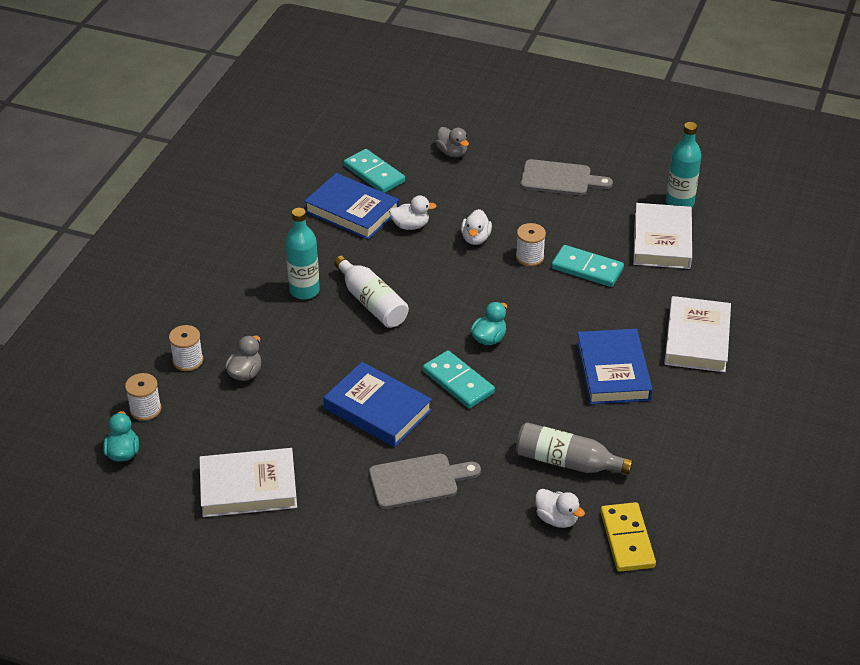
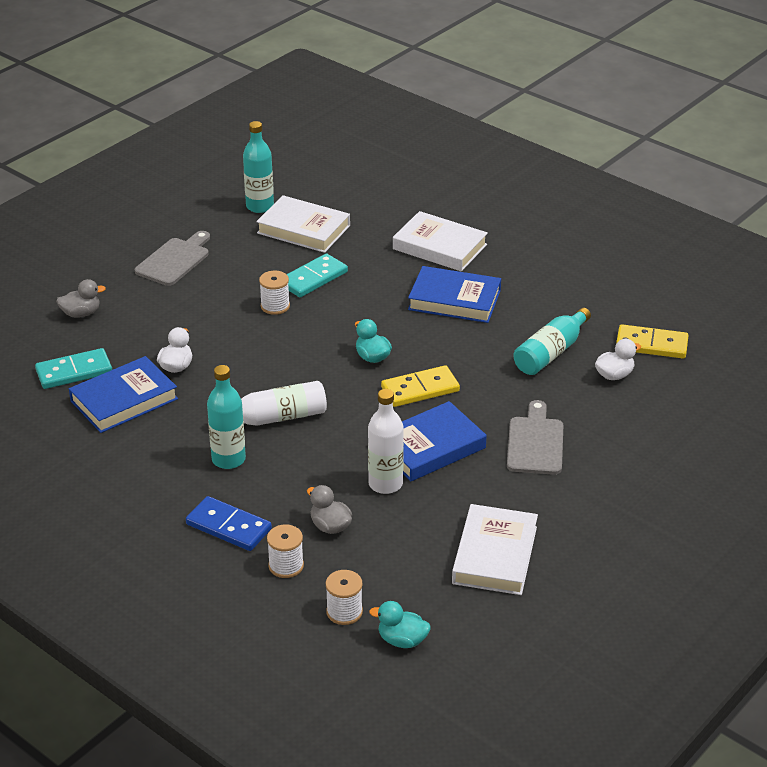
camera: 70 degrees left, 5 degrees down
turquoise domino [423,350,495,408] -> yellow domino [381,365,460,407]
white duck [461,209,492,245] -> none
grey bottle [516,422,633,474] -> turquoise bottle [514,308,591,375]
none -> blue domino [186,496,272,551]
none -> white bottle [368,389,404,494]

